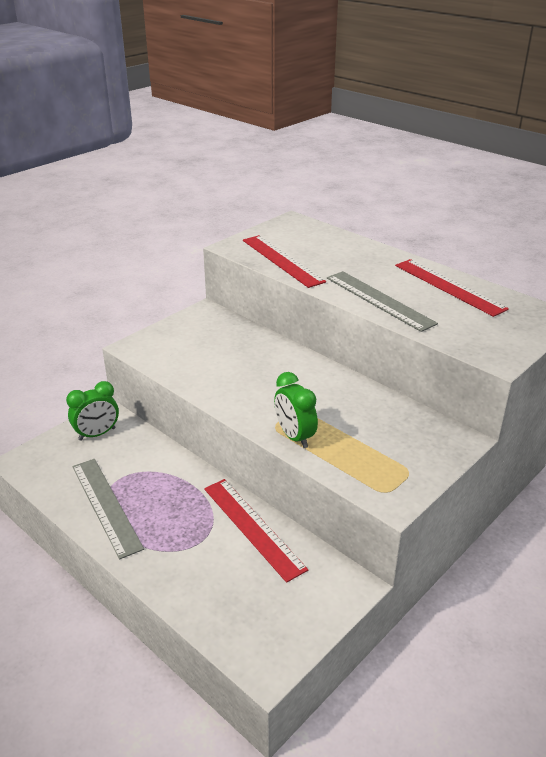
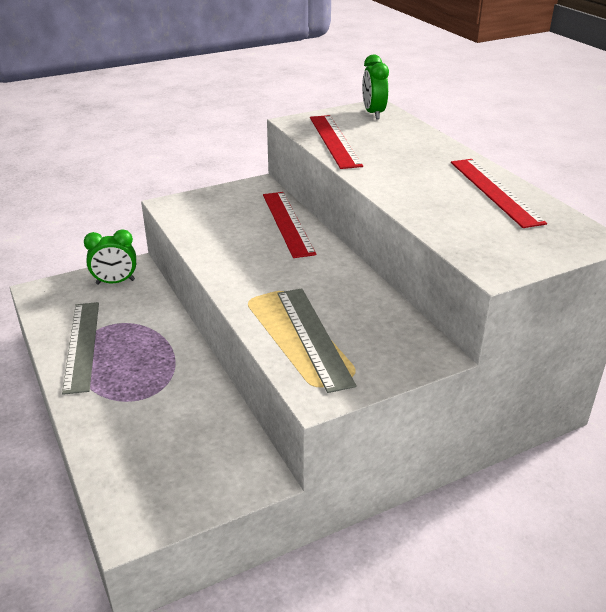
camera: 20 degrees right, 0 degrees up
red ruler [204,479,308,583] -> red ruler moved to [263,192,316,258]
green clock [274,372,318,448] -> green clock moved to [362,55,389,119]
grey ruler [327,271,438,332] -> grey ruler moved to [277,288,357,393]

